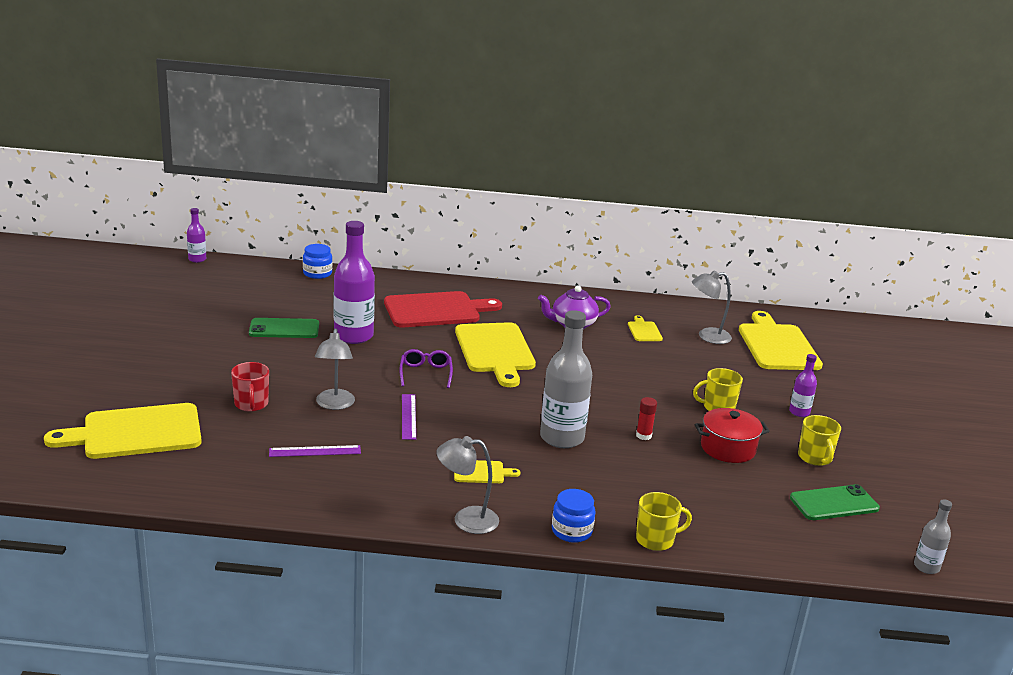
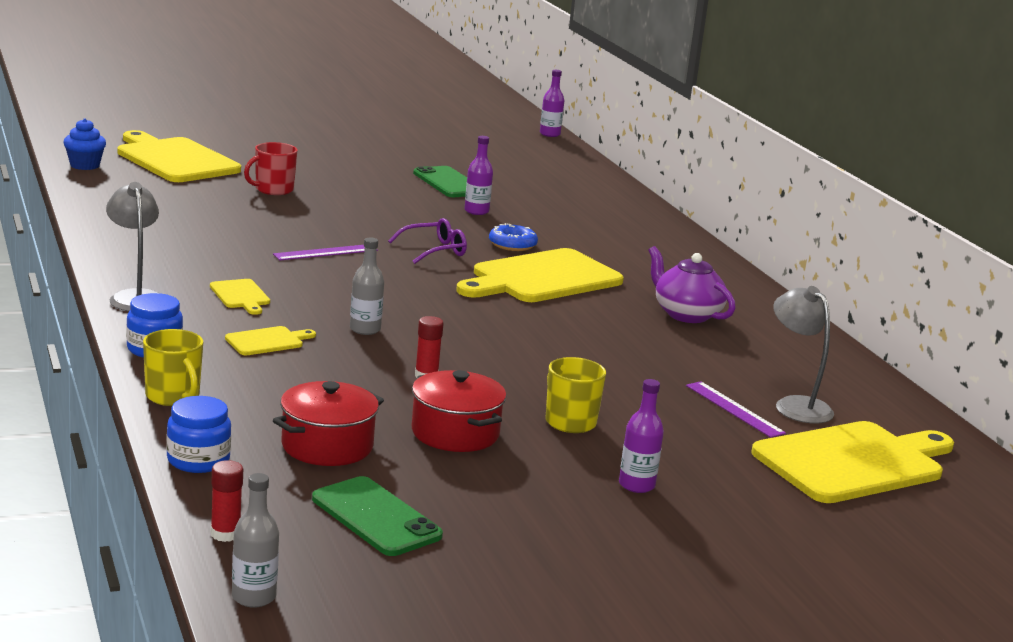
camera: 65 degrees right, 5 degrees down
purple ruler [269,445,361,457] -> purple ruler moved to [686,381,786,438]
blue jar [303,244,332,279] -> blue jar moved to [166,396,231,473]
grey lamp [315,328,355,410] -> none
purple bottle [334,221,375,344] -> purple bottle [464,136,493,215], size x0.50
red cutting board [384,291,502,327] -> none
grey bottle [540,310,592,448] -> grey bottle [350,237,384,335], size x0.50
yellow cutting board [628,315,663,341] -> yellow cutting board moved to [225,326,316,355]
yellow mug [798,415,841,466] -> none
none -> blue cupcake [63,118,106,170]
none -> red glue stick [211,460,243,542]
none -> red pot [273,381,384,466]
none -> blue donut [489,223,538,251]

